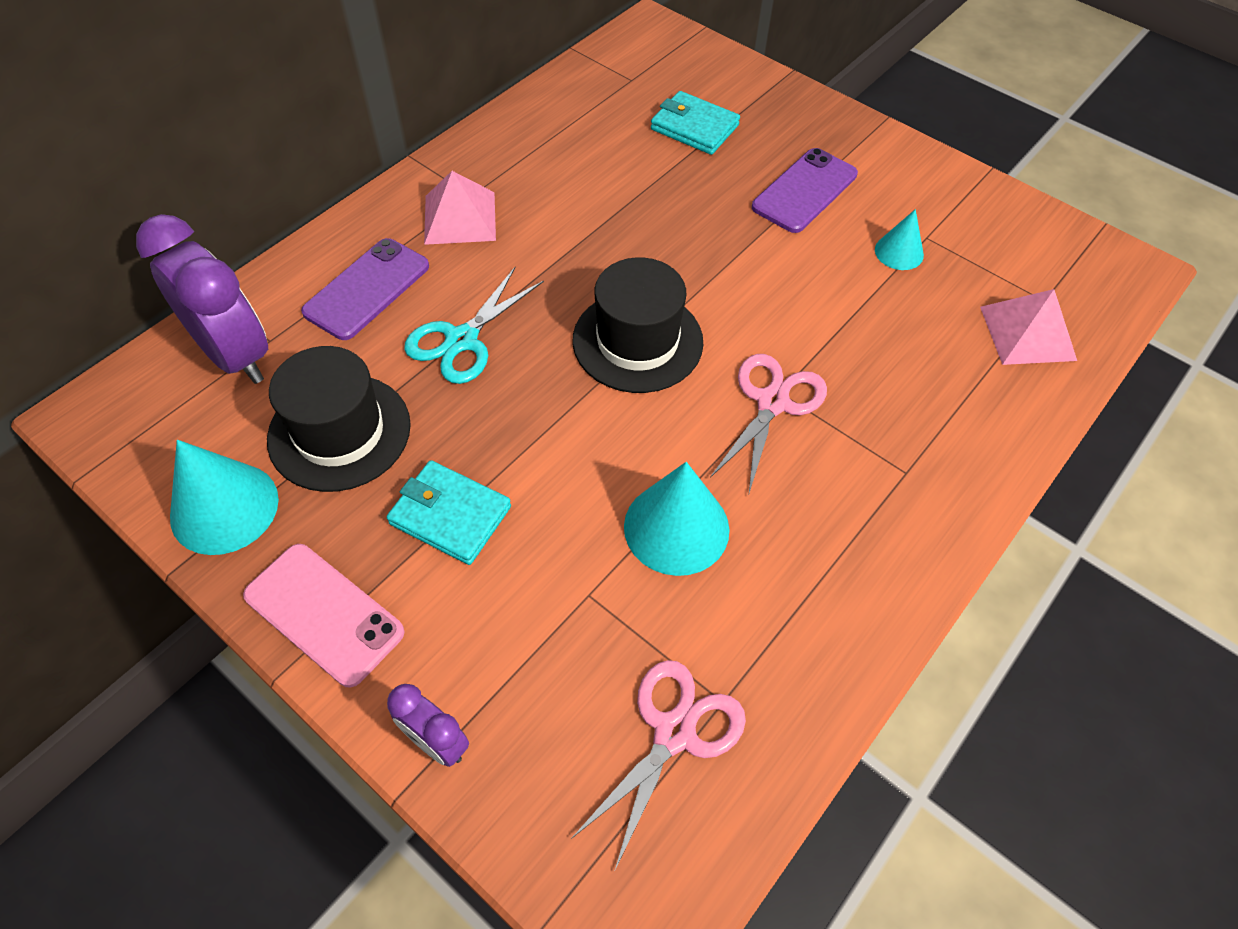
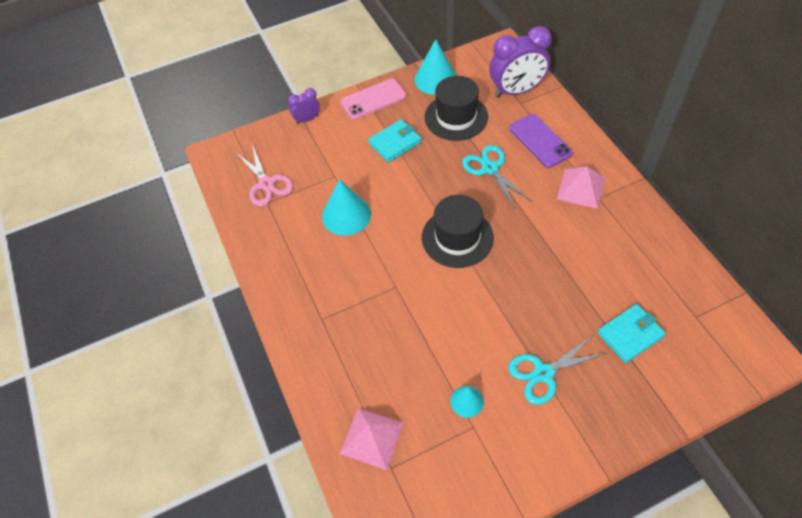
camera: 120 degrees right, 0 degrees up
pink scissors [710,354,827,493] -> none
purple phone [752,148,858,233] -> turquoise scissors [508,335,607,405]

